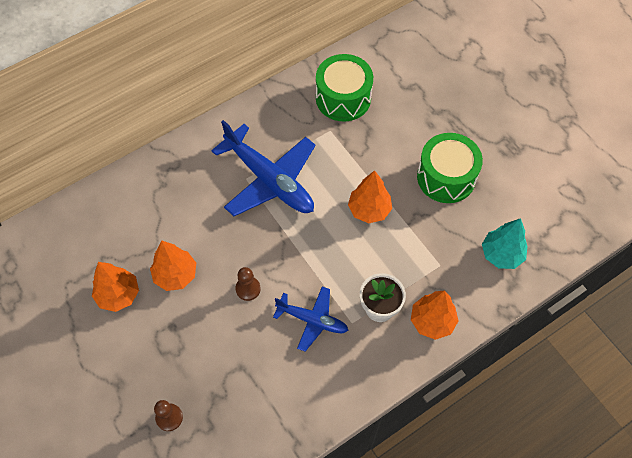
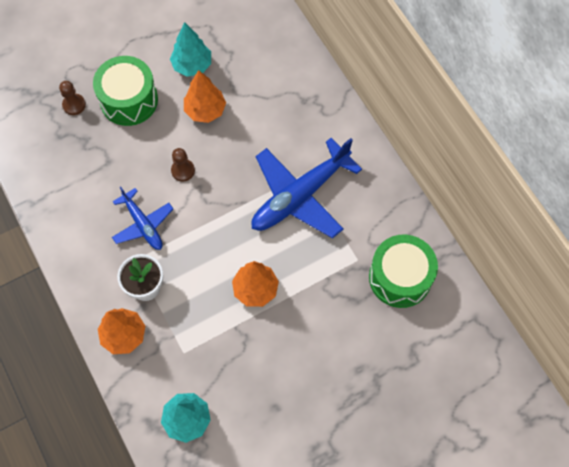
camera: 95 degrees right, 5 degrees up
orange tree [92,262,139,312] -> turquoise tree [170,22,211,77]
blue plane [273,286,348,352] -> blue plane turned 60 degrees counterclockwise [112,187,173,250]
green drum [417,133,483,203] -> green drum moved to [93,56,158,126]

